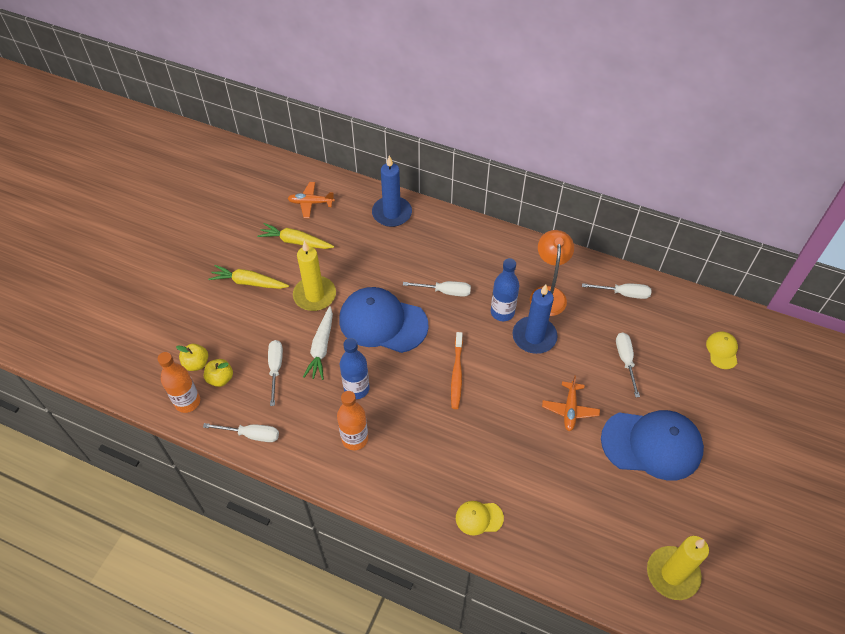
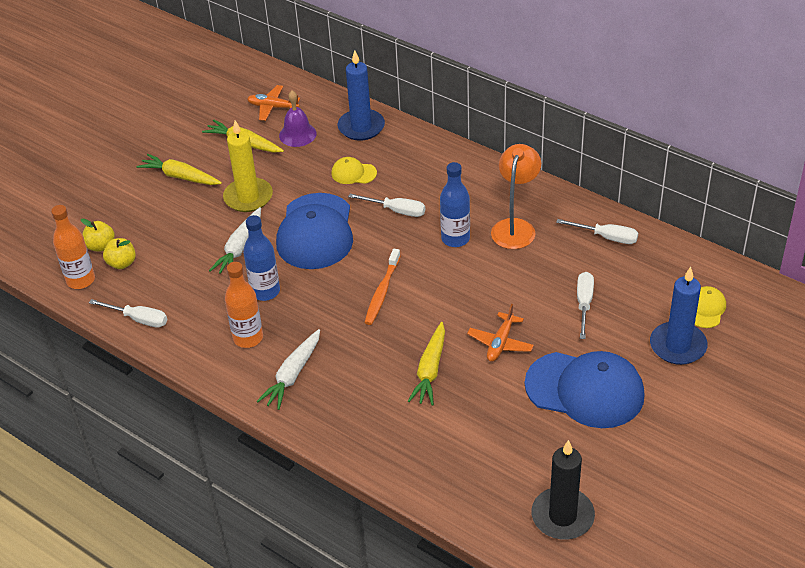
camera: 15 degrees right, 10 degrees down
white screwdriver [268,340,283,406] -> none
blue cap [339,287,429,353] -> blue cap turned 120 degrees counterclockwise [276,193,353,269]
yellow cap [456,501,504,536] -> yellow cap moved to [331,157,377,184]
blue candle [513,284,558,354] -> blue candle moved to [650,267,708,365]
yellow candle [647,536,709,600] -> black candle [531,440,595,540]
none -> white carrot [257,329,320,410]
none -> purple bell [279,91,317,147]
none -> yellow carrot [408,322,445,405]

